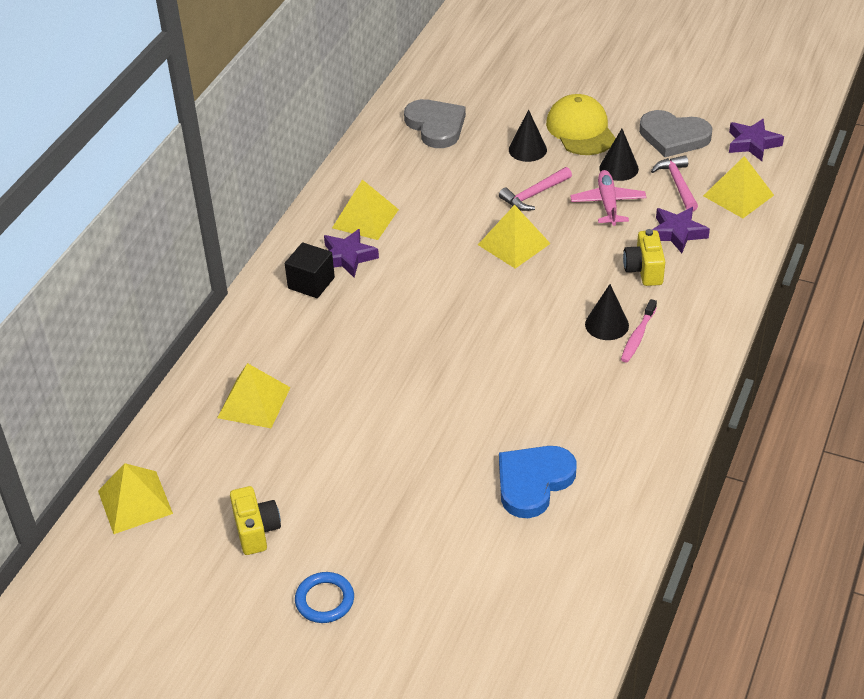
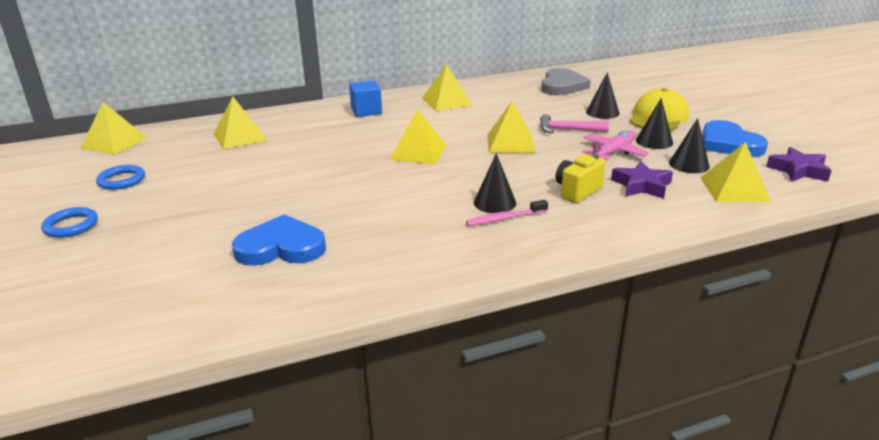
camera: 45 degrees right, 15 degrees down
yellow camera [230,486,281,555] -> blue ring [96,165,145,190]
black cube [285,243,335,298] -> blue cube [349,81,382,117]
purple star [324,229,379,277] -> none
grey heart [639,110,712,157] -> blue heart [702,120,768,157]
pink hammer [651,155,698,212] -> black cone [669,118,710,173]
none -> yellow pyramid [390,110,447,164]

